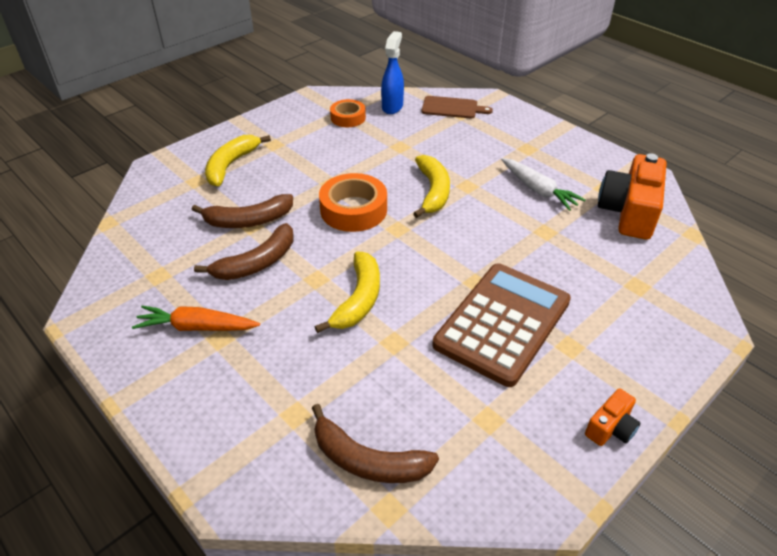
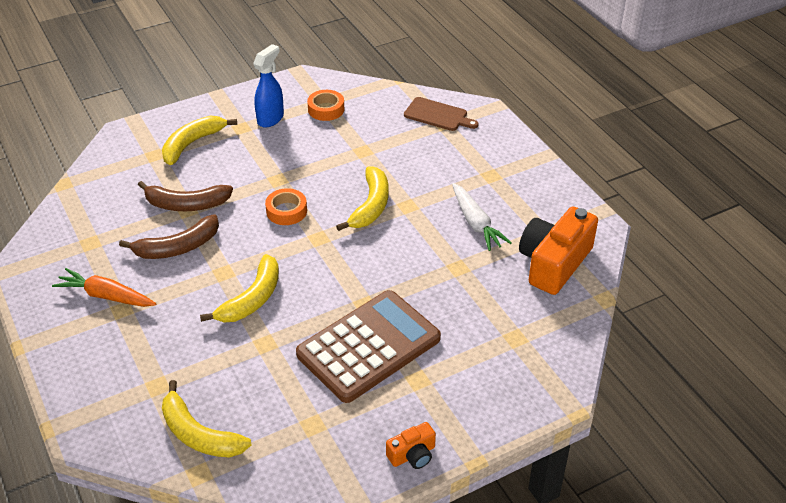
camera: 15 degrees right, 0 degrees up
brown banana [312,404,439,483] -> yellow banana [162,380,251,458]
orange tape [319,173,387,232] -> orange tape [265,188,307,225], size x0.62
blue spray bottle [381,31,404,114] -> blue spray bottle moved to [253,44,284,128]

